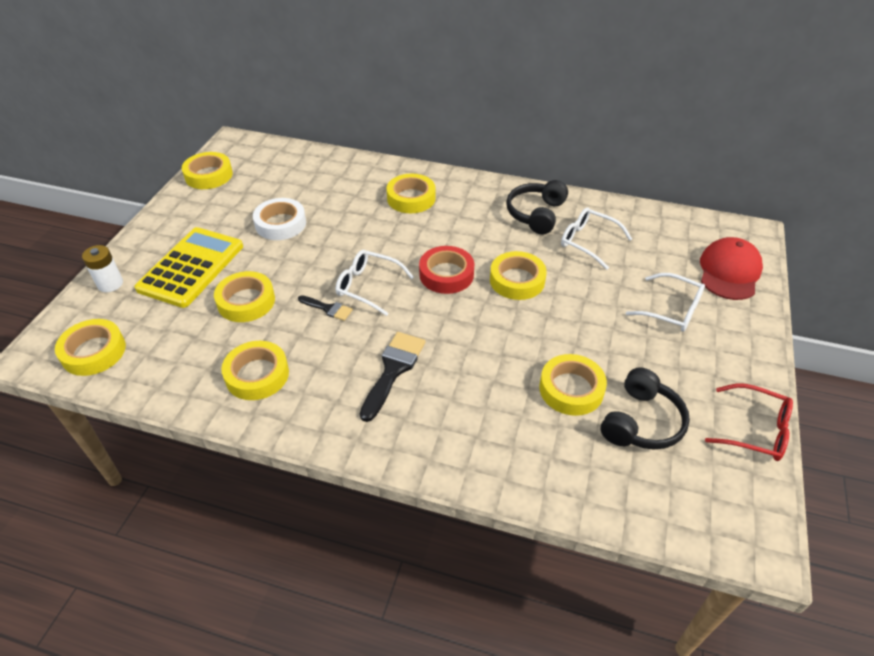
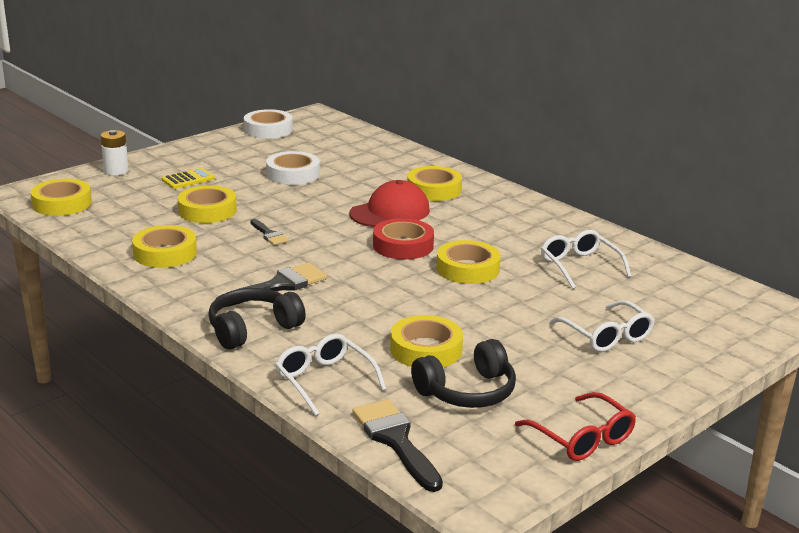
camera: 30 degrees right, 20 degrees down
yellow calculator [134,227,243,308] -> yellow calculator [162,168,215,189], size x0.46
yellow tape [182,152,233,189] -> white tape [244,109,293,139]
white glasses [336,250,414,316] -> white glasses moved to [275,333,386,416]
black headphones [506,180,568,234] -> black headphones moved to [208,288,306,350]
red cap [700,237,763,300] -> red cap moved to [349,180,430,227]
none -> black brush [353,399,443,492]

